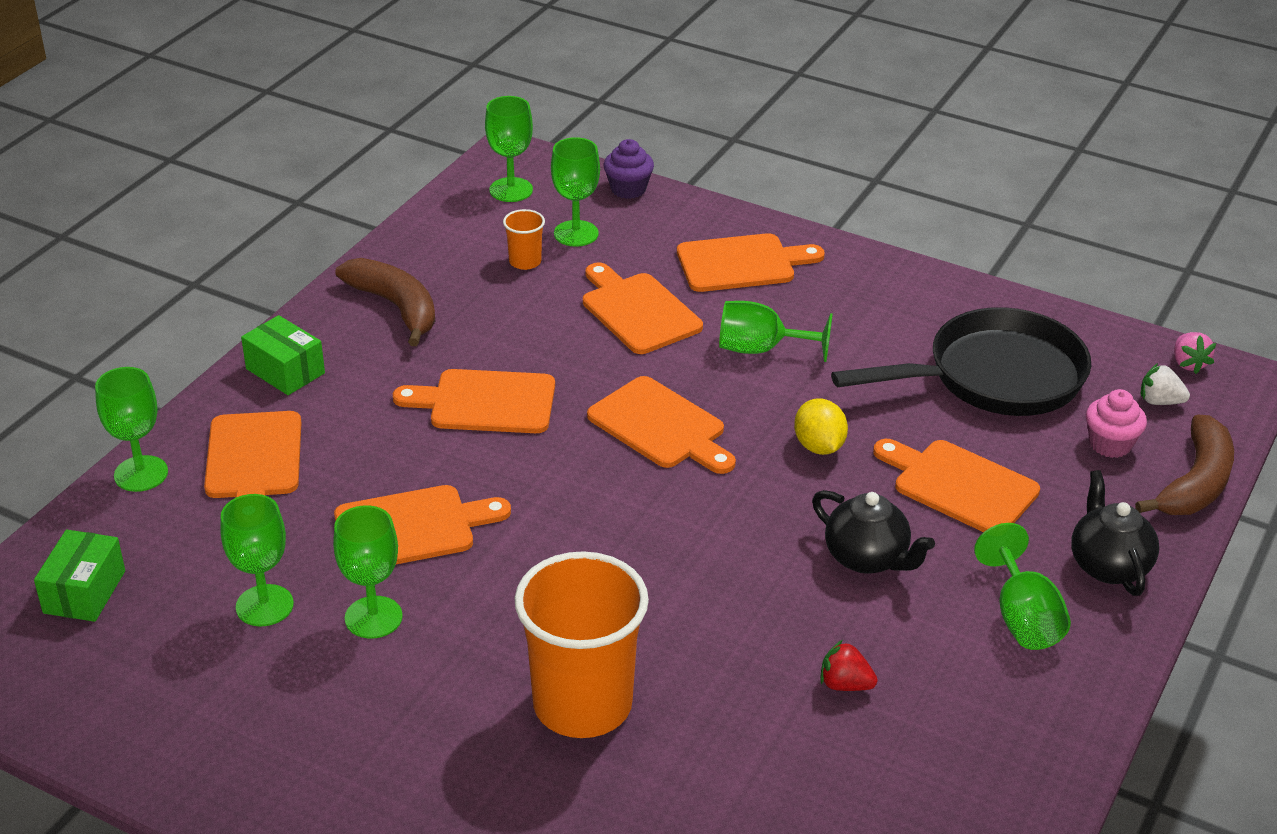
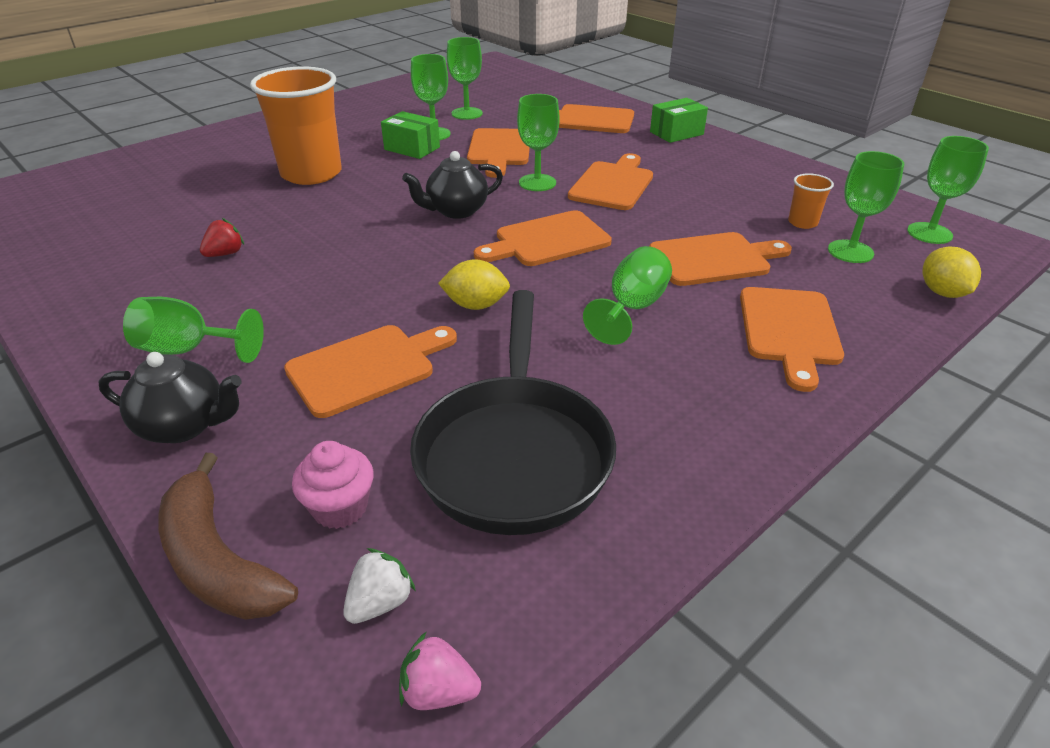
camera: 110 degrees right, 0 degrees up
green box [34,530,125,622] -> green box moved to [381,111,440,159]
green goblet [95,367,168,492] -> green goblet moved to [517,94,560,191]
brown banana [336,258,435,346] -> none
purple cupcake [603,139,654,199] -> yellow lemon [922,246,981,298]
black teapot [812,490,935,574] -> black teapot moved to [402,151,503,219]

